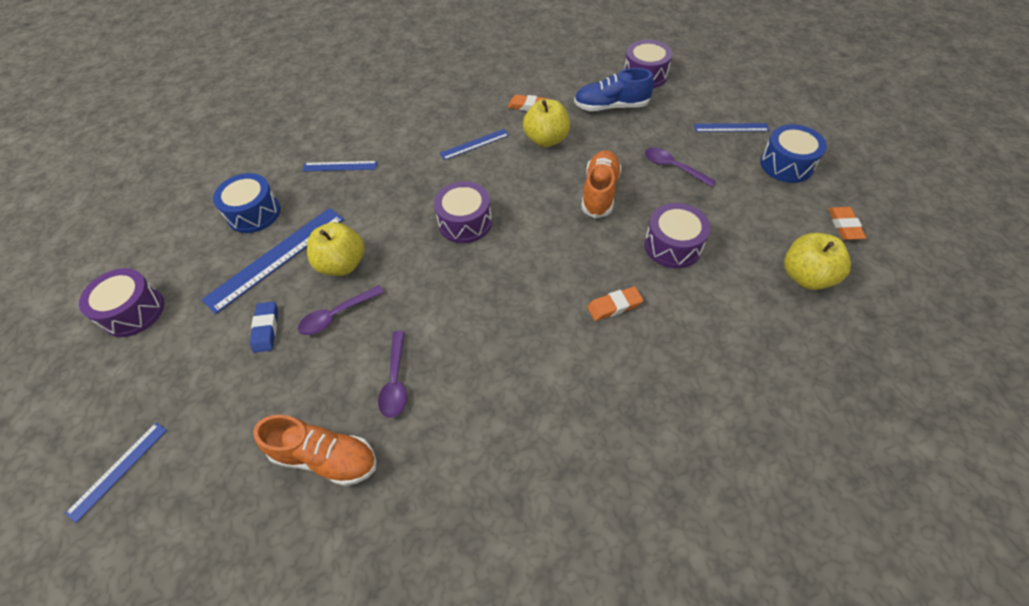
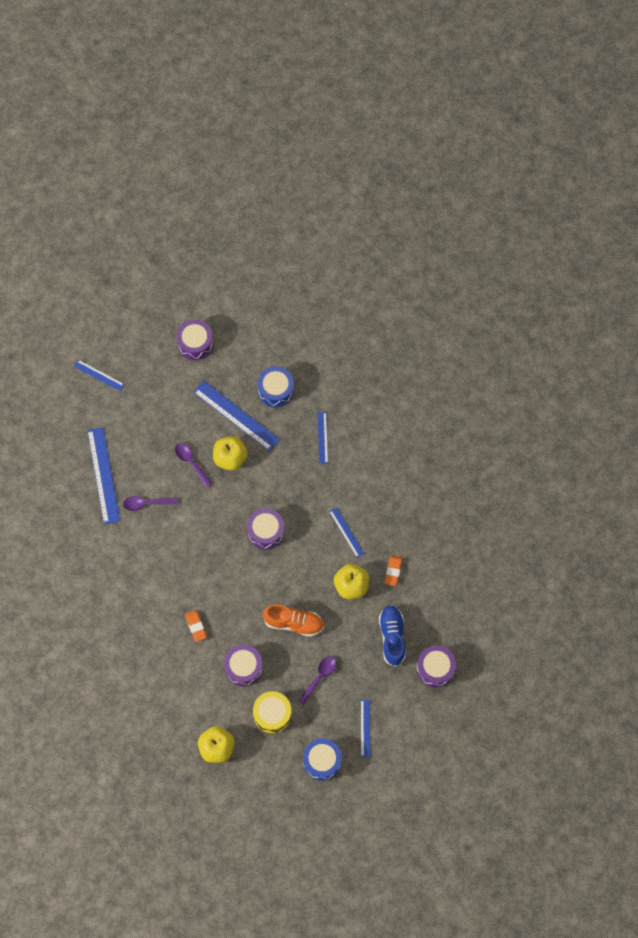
camera: 85 degrees right, 15 degrees up
blue eraser [250,302,278,353] -> none
orange shoe [253,415,377,486] -> blue ruler [87,427,120,524]
orange eraser [828,207,867,240] -> none
none -> yellow drum [253,691,292,733]

